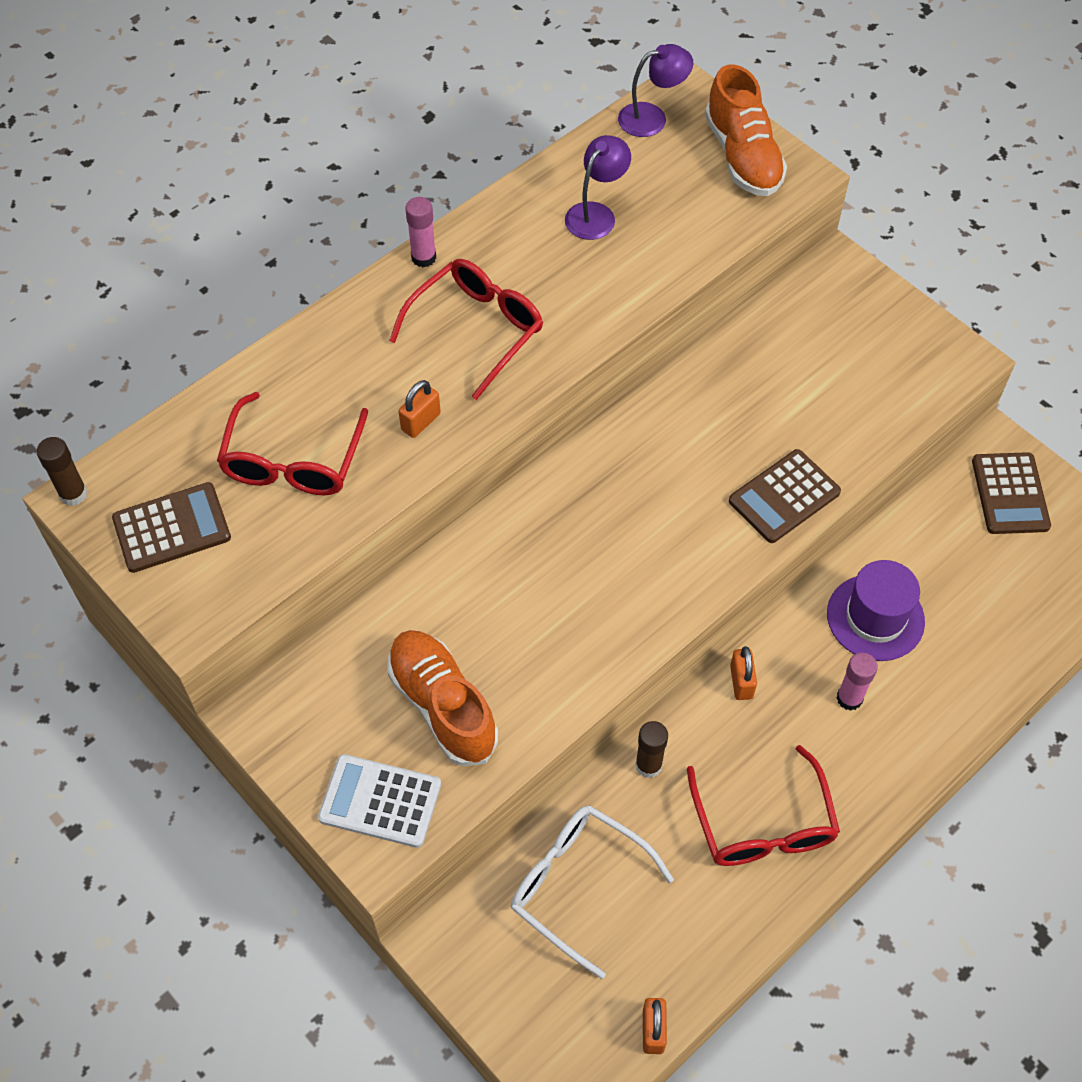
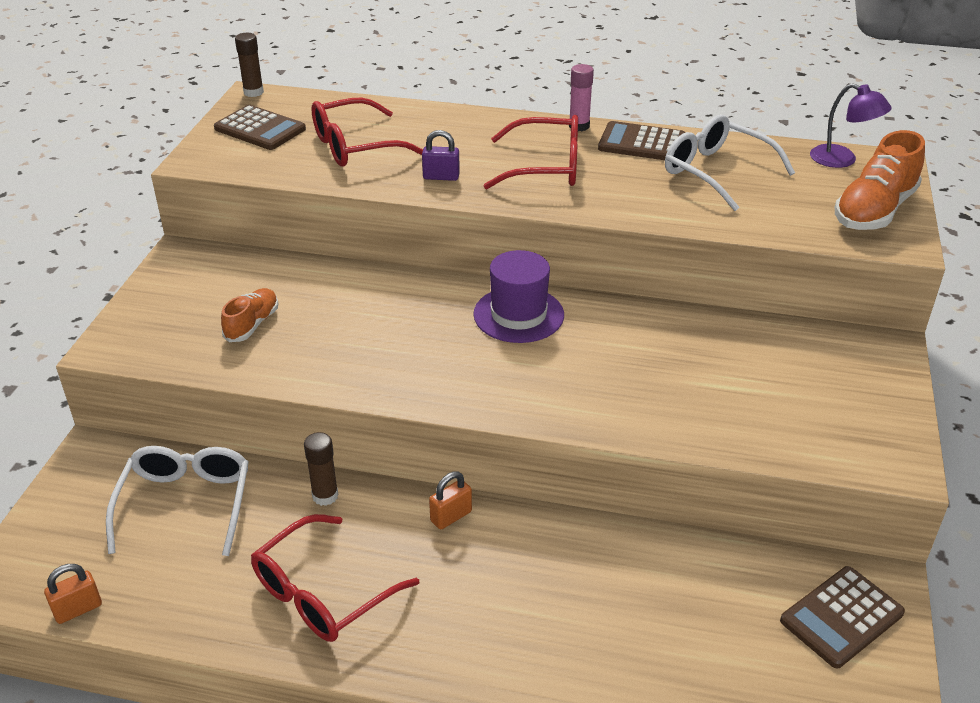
camera: 55 degrees right, 20 degrees down
white calculator [318,754,441,848] -> none
orange shoe [387,630,498,766] -> orange shoe [221,288,278,342], size x0.58
orange padlock [399,380,441,438] -> purple padlock [422,130,460,181]
purple lamp [565,135,631,240] -> white glasses [665,114,795,211]
brown calculator [729,449,841,543] -> brown calculator moved to [598,121,685,160]
purple hat [827,560,925,661] -> purple hat moved to [473,250,564,343]
pink glue stick [836,653,878,711] -> none

